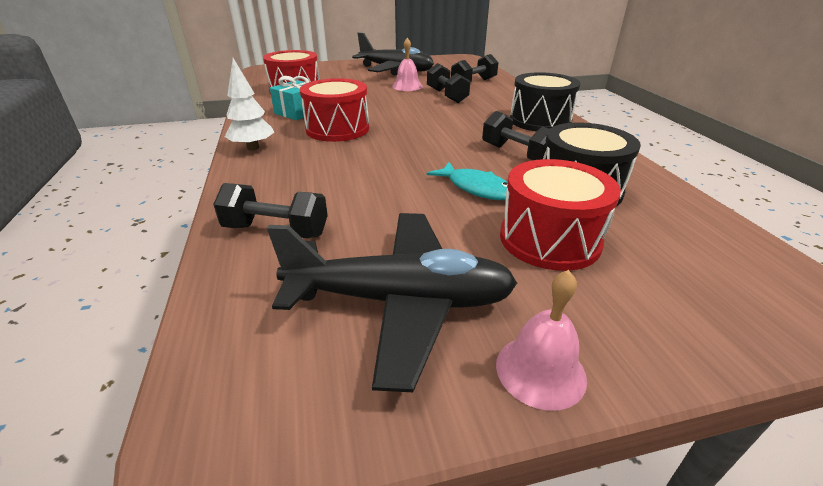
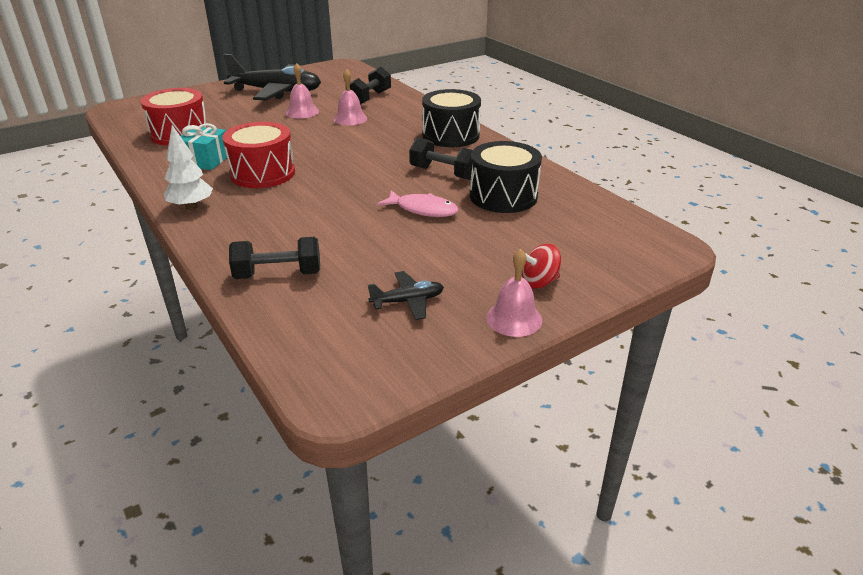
camera: 20 degrees left, 0 degrees up
black plane [267,213,517,392] -> black plane [368,271,444,320], size x0.46
black dumbbell [427,63,470,103] -> pink bell [333,69,367,125]
turquoise fish [427,162,510,200] -> pink fish [377,190,459,217]
red drum [500,159,621,271] -> none
none -> red spinning top [522,244,561,289]

